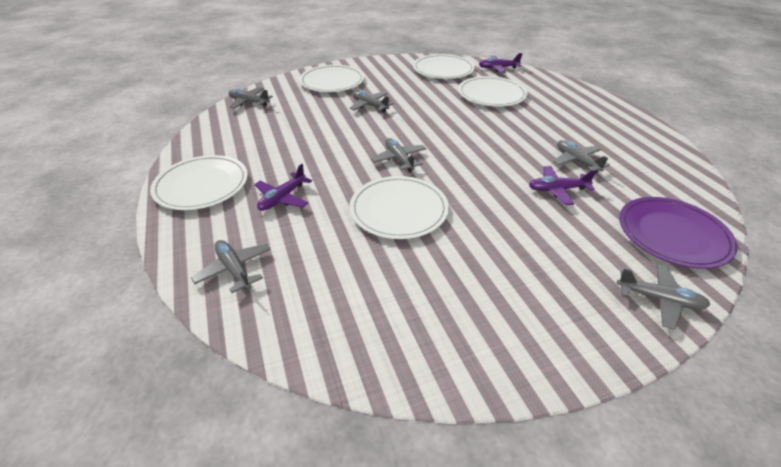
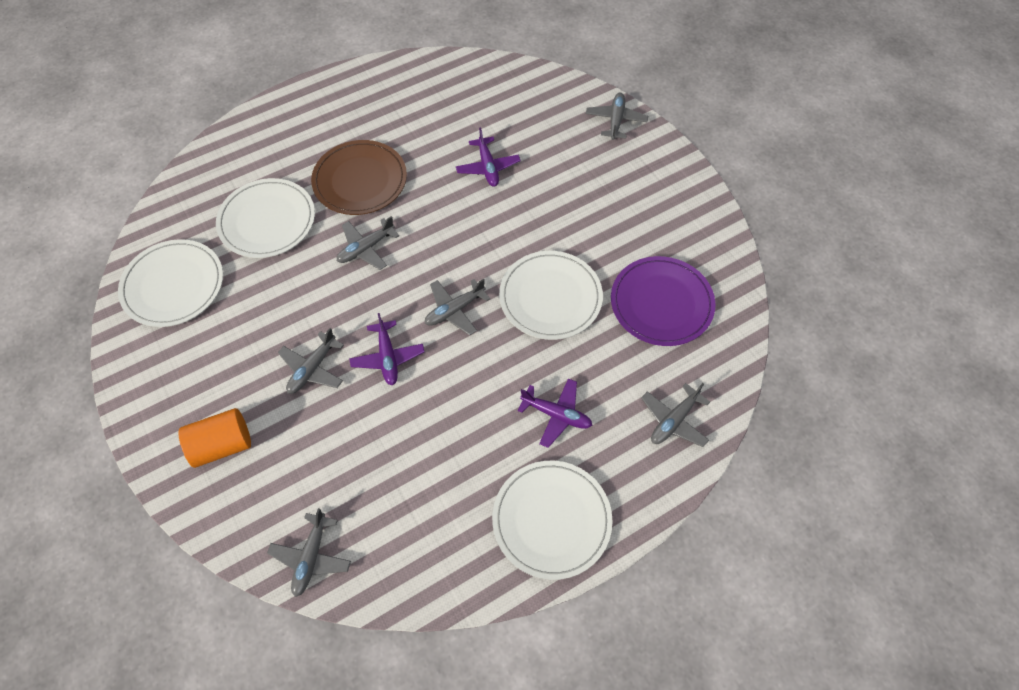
camera: 100 degrees left, 20 degrees up
white plate [299,65,364,92] -> orange cylinder [179,408,251,468]
purple plane [479,53,523,73] -> purple plane moved to [349,313,424,385]
grey plane [553,140,610,173] -> grey plane moved to [337,216,399,270]
purple plate [619,197,738,269] -> purple plate moved to [611,256,715,346]
none -> brown plate [311,140,407,215]

